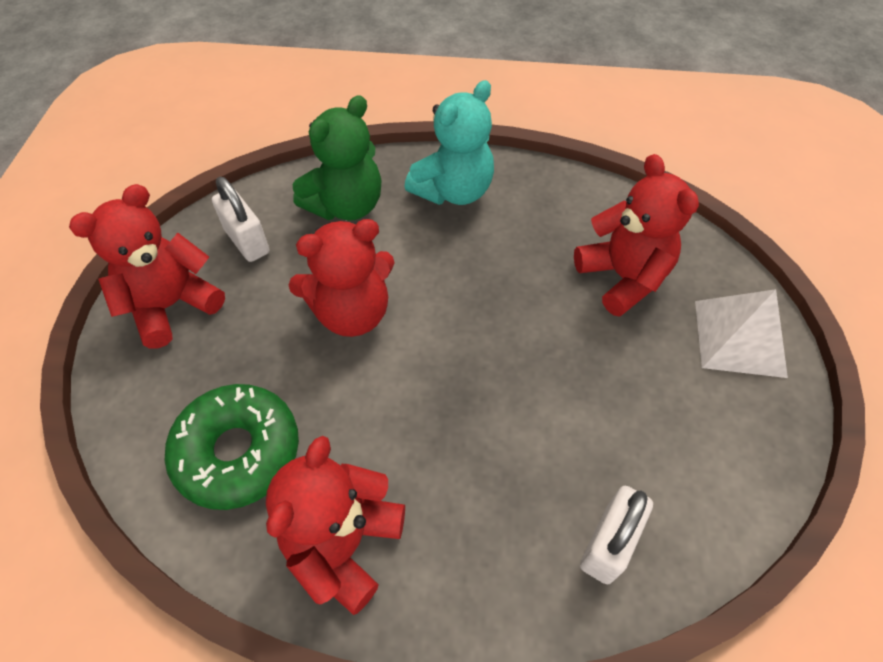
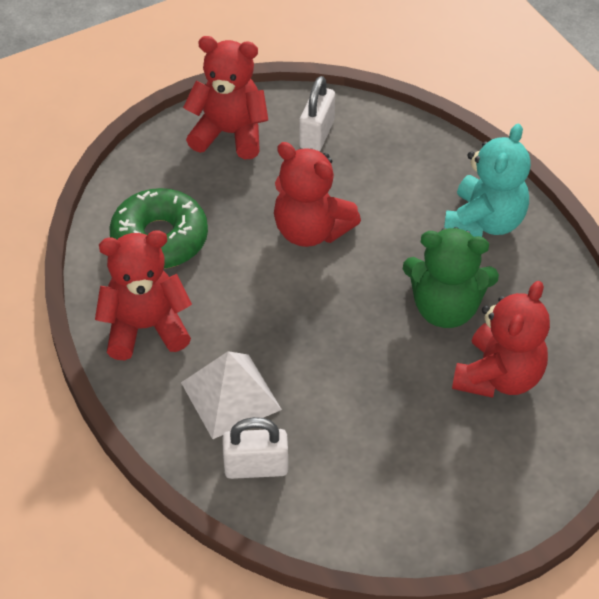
camera: 55 degrees right, 5 degrees down
green teddy bear [293,95,382,221] -> green teddy bear moved to [403,227,499,328]
turquoise teddy bear [404,80,494,205] -> turquoise teddy bear turned 75 degrees counterclockwise [444,124,531,237]
white pyramid [695,289,788,378] -> white pyramid moved to [181,351,282,439]

